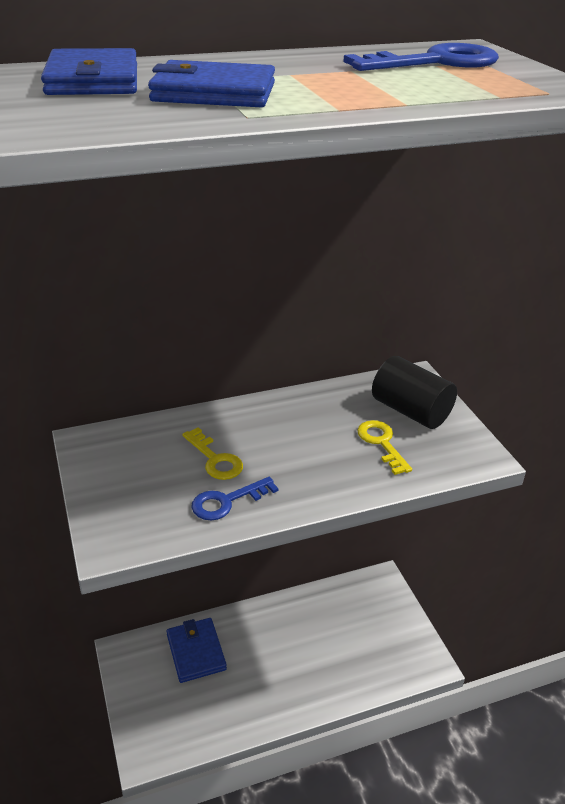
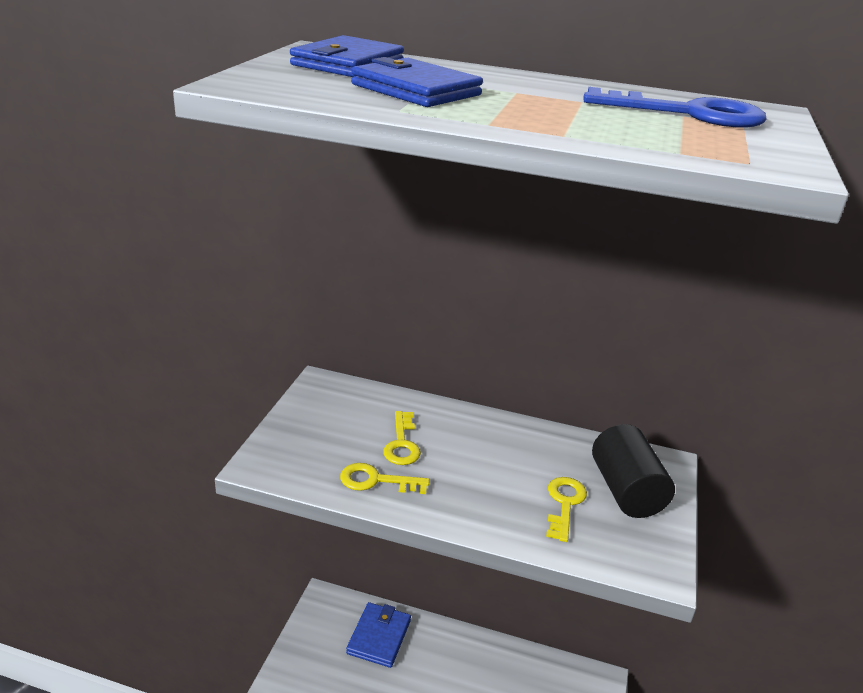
camera: 35 degrees right, 5 degrees down
blue key [192,477,279,521] -> yellow key [340,463,430,494]

